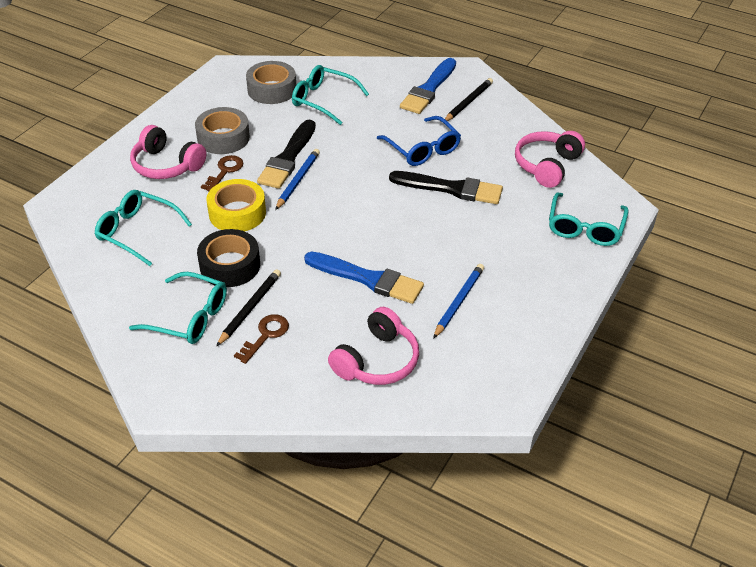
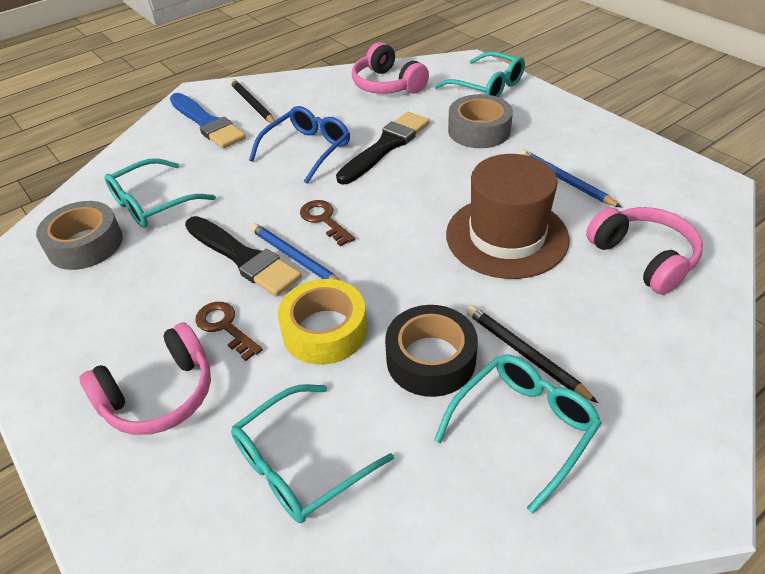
camera: 65 degrees left, 0 degrees up
grey tape [195,107,250,154] -> grey tape moved to [448,94,513,148]
brown key [234,314,289,364] -> brown key moved to [300,200,355,247]
blue brush [304,252,424,304] -> brown hat [446,154,570,279]
blue glasses [377,116,461,166] -> blue glasses turned 45 degrees counterclockwise [249,106,350,184]

